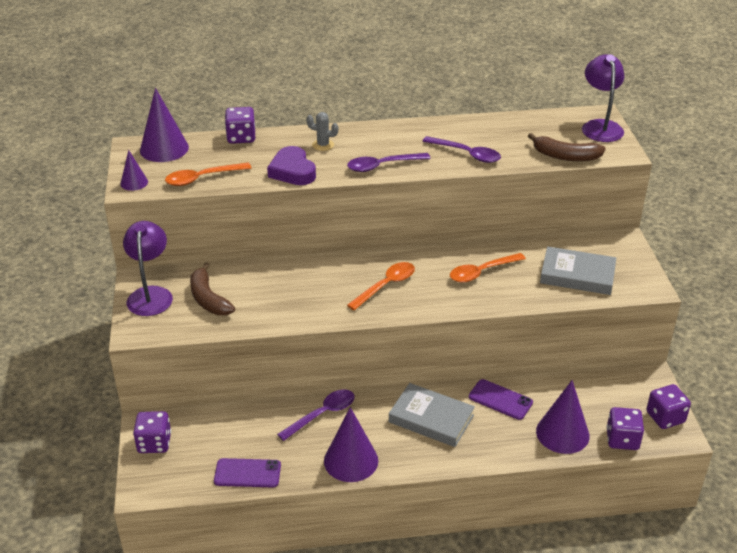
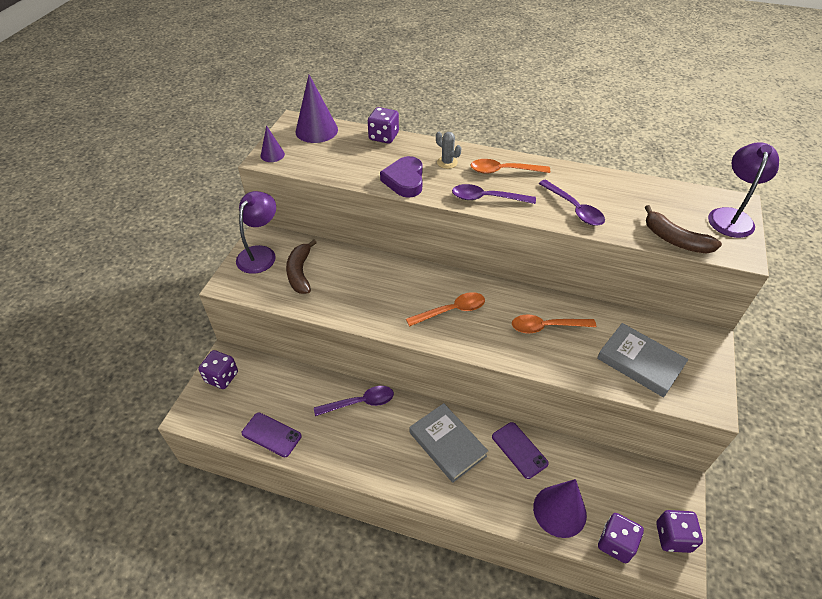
camera: 25 degrees right, 10 degrees up
orange spoon [165,163,251,186] -> orange spoon moved to [470,159,550,174]
purple cone [324,407,378,482] -> none

